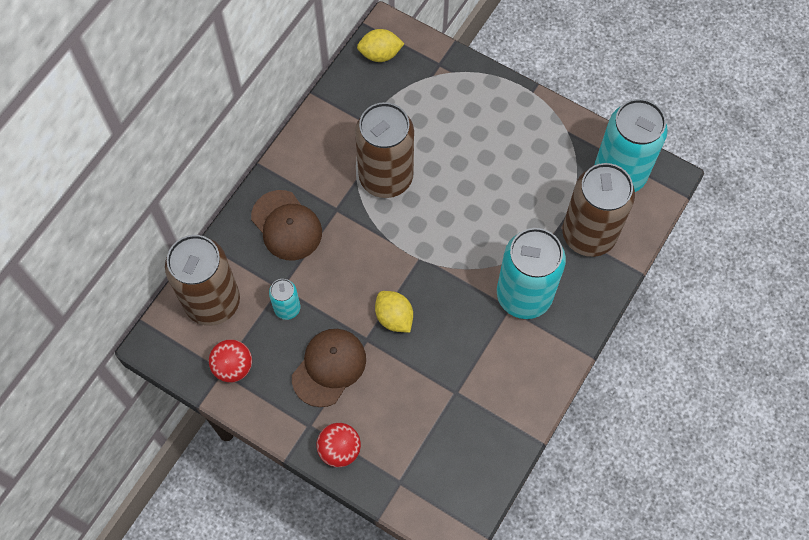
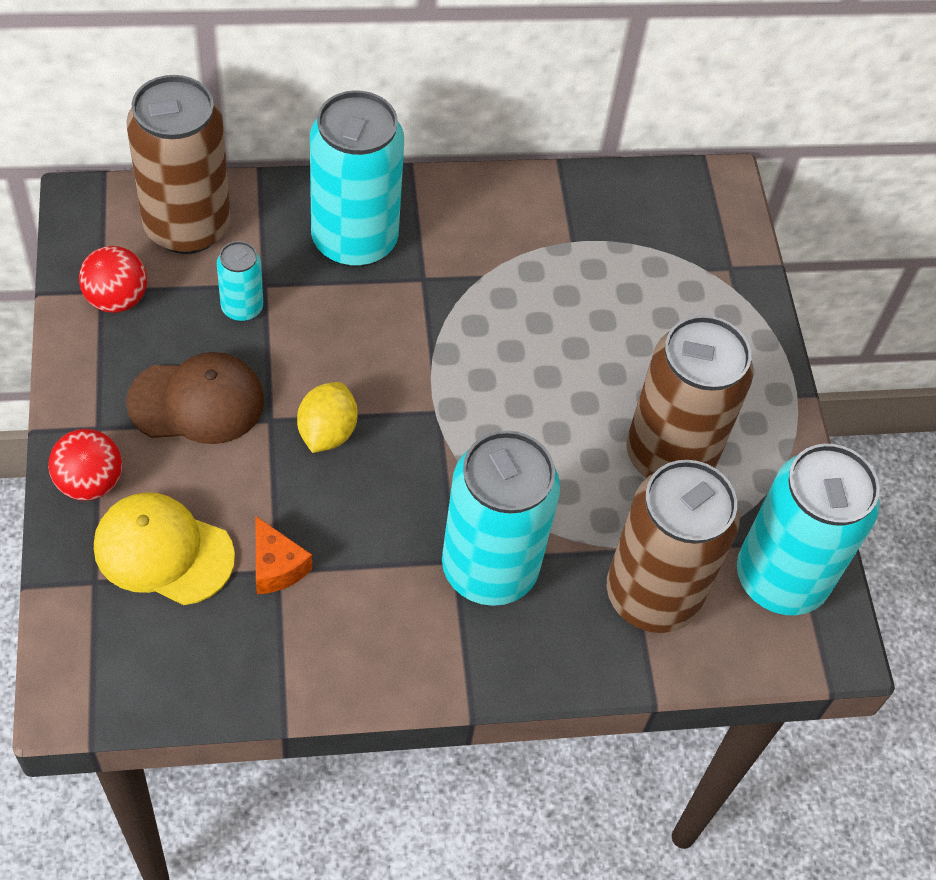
camera: 45 degrees right, 10 degrees down
brown cap [251,190,322,260] -> turquoise can [310,90,404,267]
brown can [355,102,414,198] -> brown can moved to [626,315,753,478]
yellow lemon [357,29,405,62] -> none
none -> yellow cap [94,492,235,605]
none -> orange cheese [256,516,312,594]

